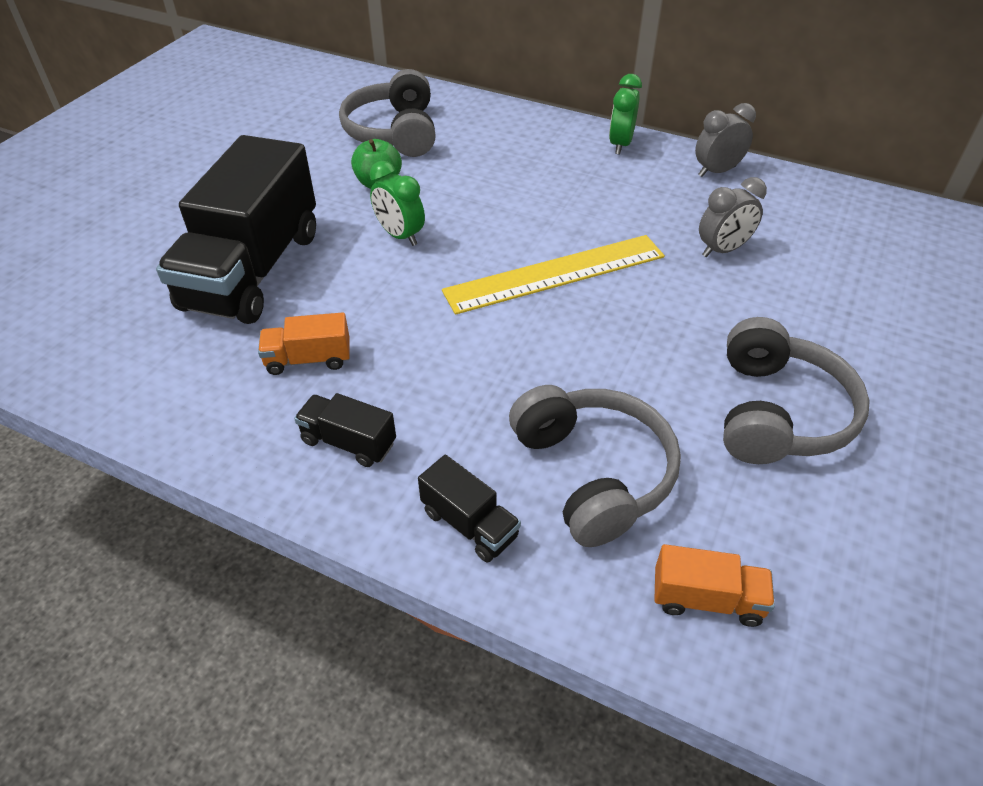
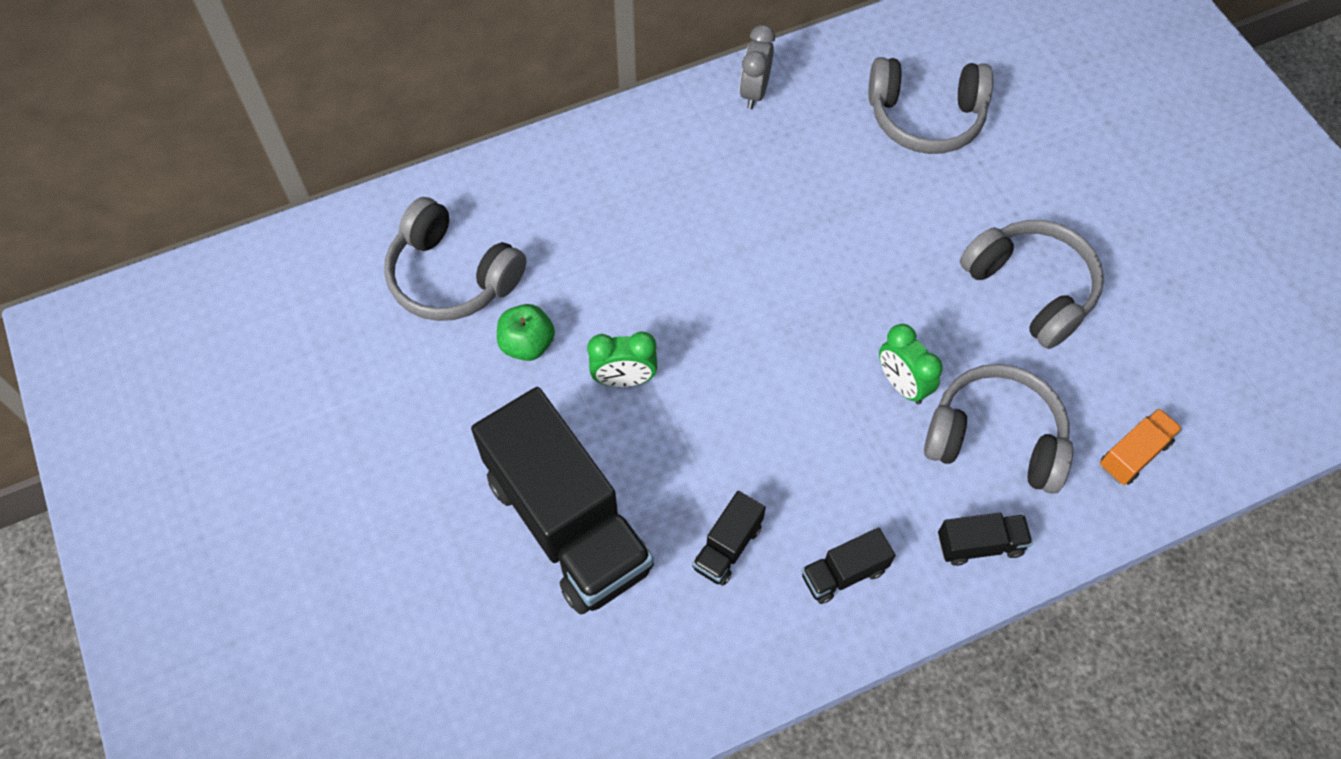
camera: 50 degrees left, 15 degrees up
orange truck [258,312,350,375] -> black truck [692,491,766,586]
yellow ruler [442,235,665,315] -> none
green clock [609,74,642,155] -> green clock moved to [879,324,943,404]
grey clock [699,177,767,257] -> none
none -> grey headphones [868,57,993,154]

